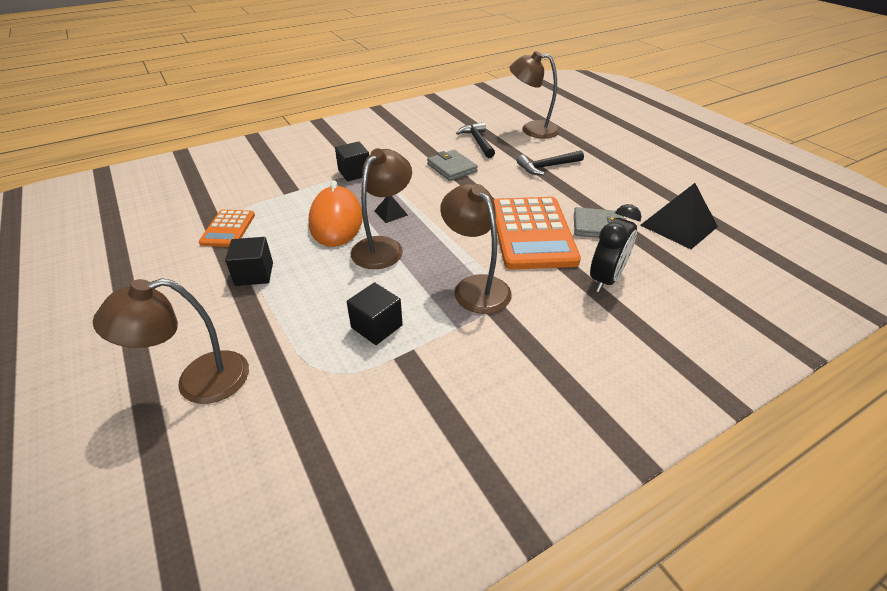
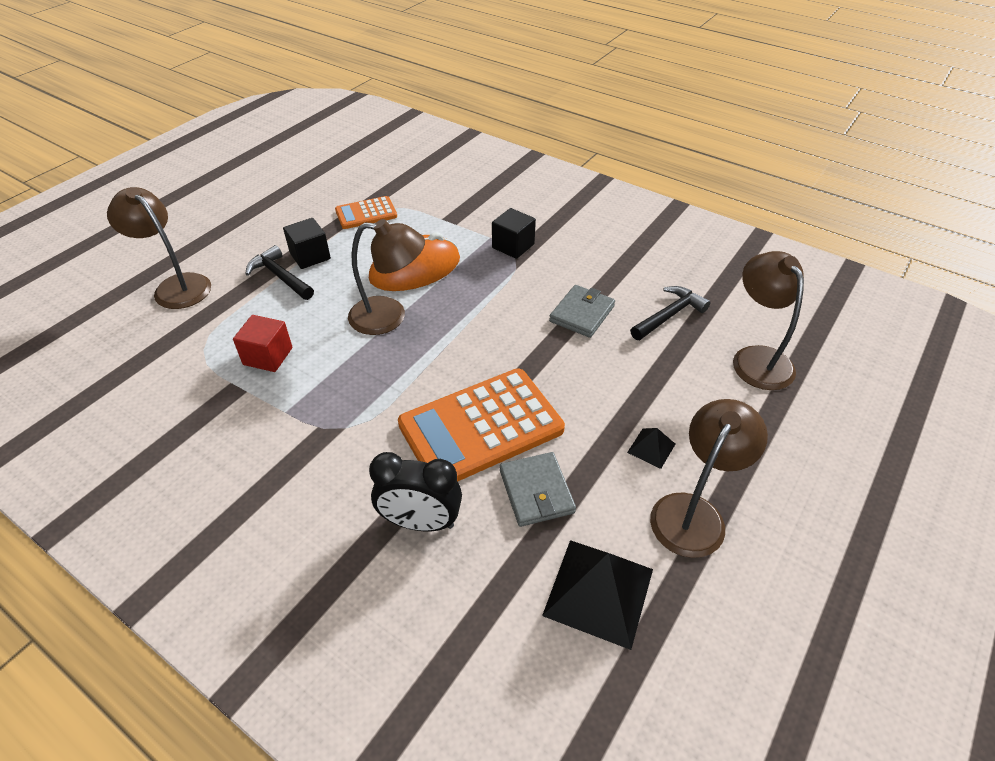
camera: 65 degrees right, 5 degrees up
black cube [347,282,403,345] -> red cube [233,315,293,372]
black pyramid [374,196,408,223] -> black pyramid moved to [627,428,675,469]
brown lamp [440,183,512,314] -> brown lamp moved to [650,399,768,558]
black hammer [517,150,584,175] -> black hammer moved to [246,245,314,300]

